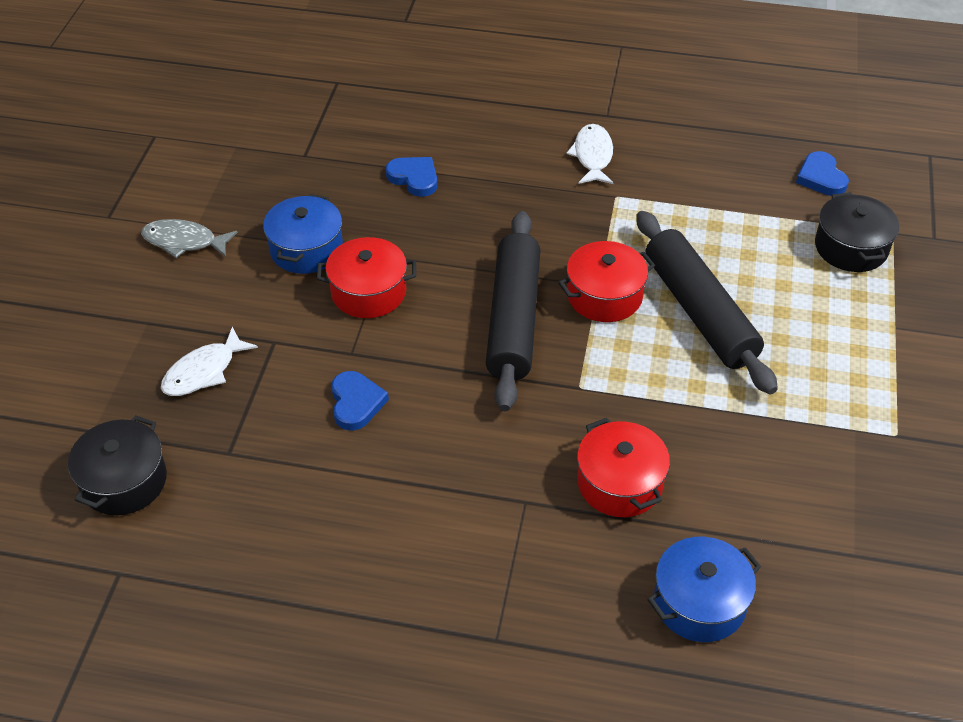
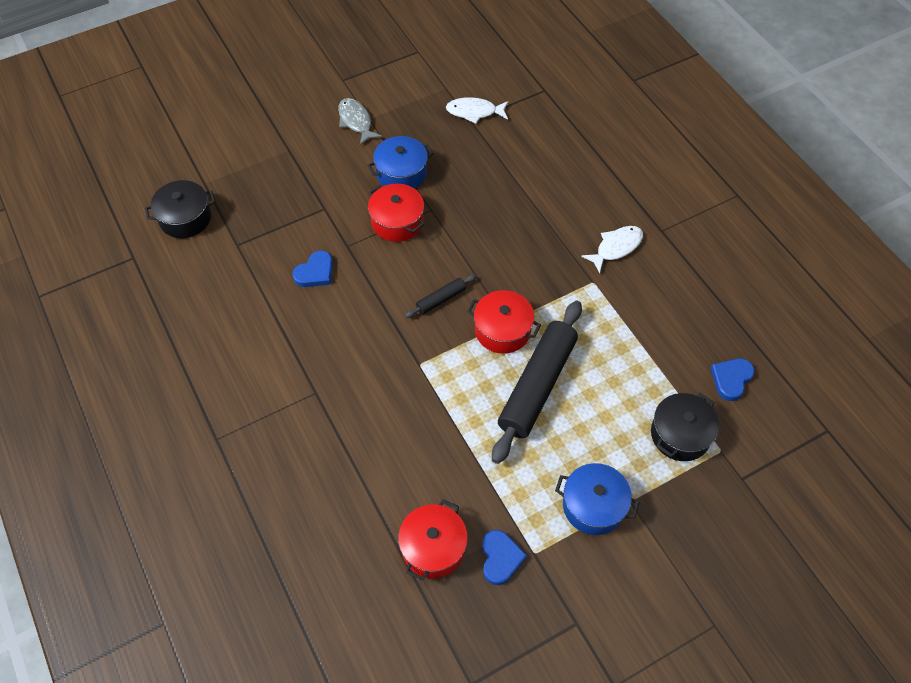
camera: 50 degrees right, 10 degrees up
white fish [161,327,258,396] -> white fish moved to [446,97,509,124]
blue heart [386,157,437,197] -> blue heart moved to [482,530,527,585]
black rolling pin [486,211,540,411] -> black rolling pin [405,275,476,318], size x0.45
red pot [577,418,670,517] -> red pot moved to [398,499,468,581]
blue pot [647,537,761,642] -> blue pot moved to [555,463,640,535]

